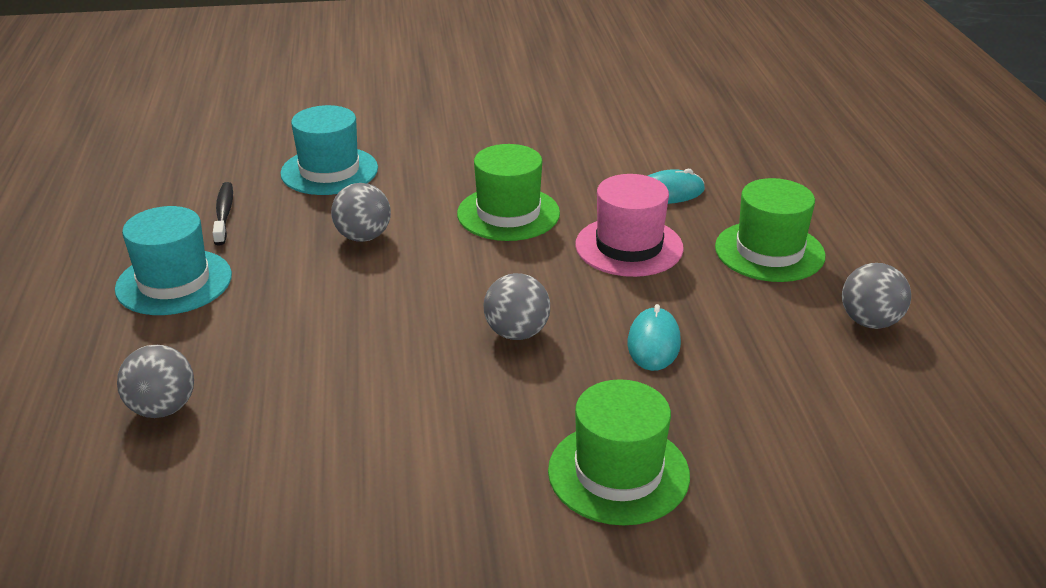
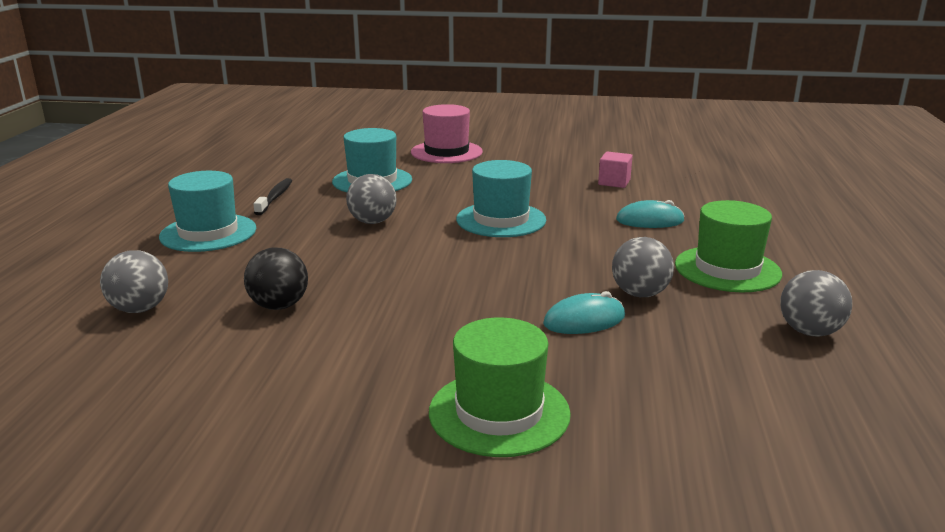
camera: 15 degrees right, 10 degrees down
green hat [457,144,560,241] -> turquoise hat [456,160,546,237]
grey ball [484,273,550,340] -> grey ball moved to [612,237,674,297]
pink hat [575,174,684,277] -> pink hat moved to [411,104,483,163]
turquoise mouse [628,304,681,371] -> turquoise mouse turned 45 degrees clockwise [543,291,625,334]
none -> black ball [244,247,308,310]
none -> pink cube [598,152,633,188]

